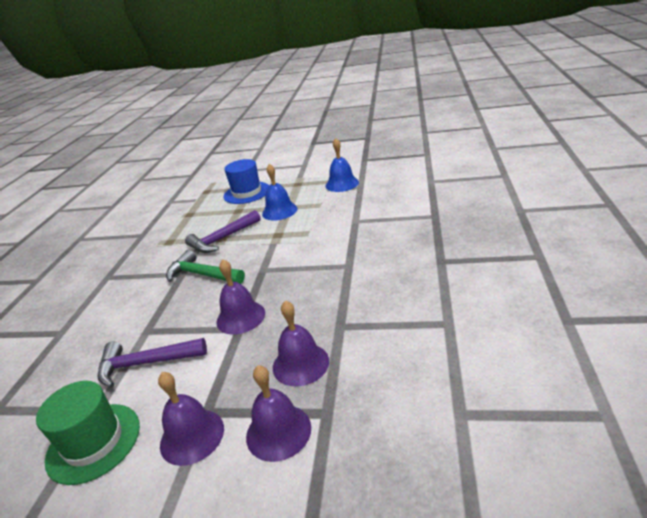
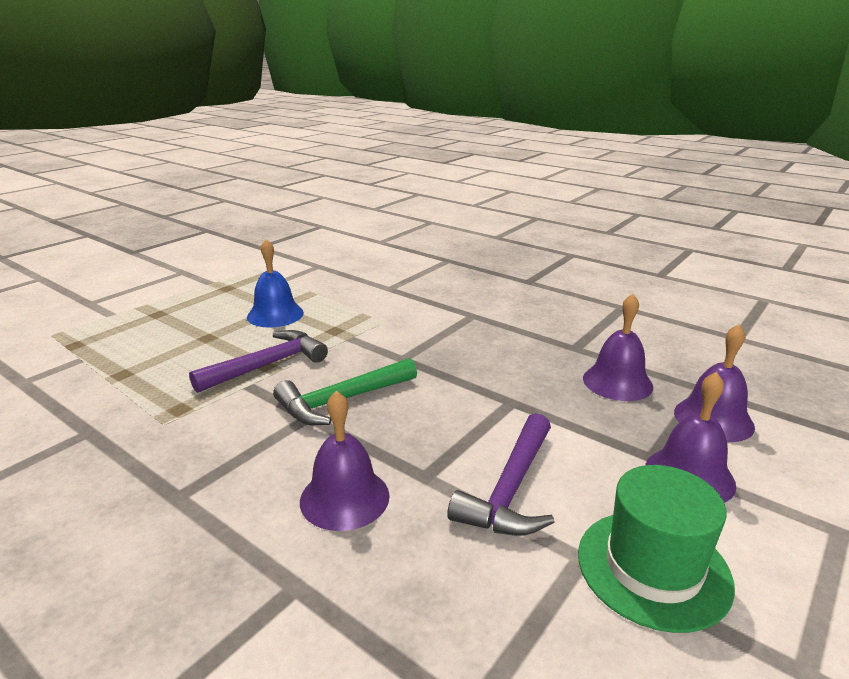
camera: 65 degrees left, 5 degrees down
purple hammer [185,210,261,253] -> purple hammer turned 120 degrees counterclockwise [189,330,328,393]
purple bell [216,259,265,335] -> purple bell moved to [300,391,390,531]
blue hat [223,159,269,204] -> none
blue bell [325,138,359,192] -> none

